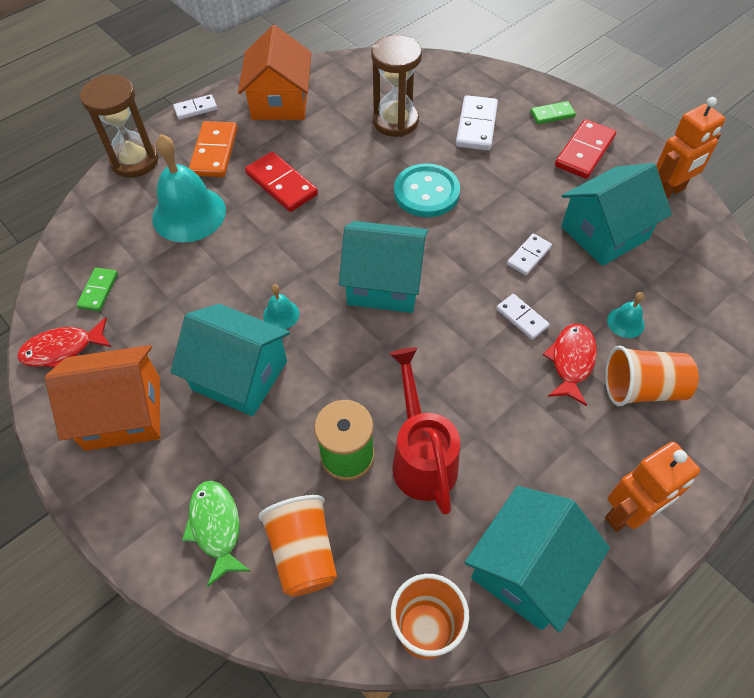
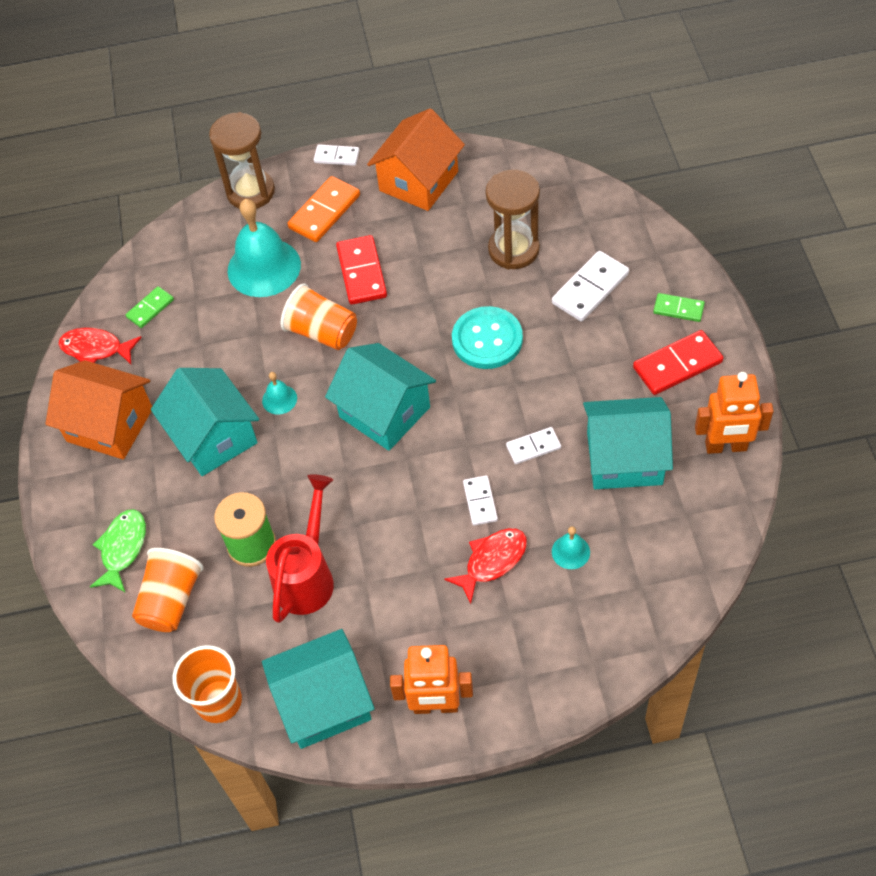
camera: 35 degrees right, 0 degrees up
orange cup [605,346,699,406] -> orange cup moved to [281,283,357,350]

